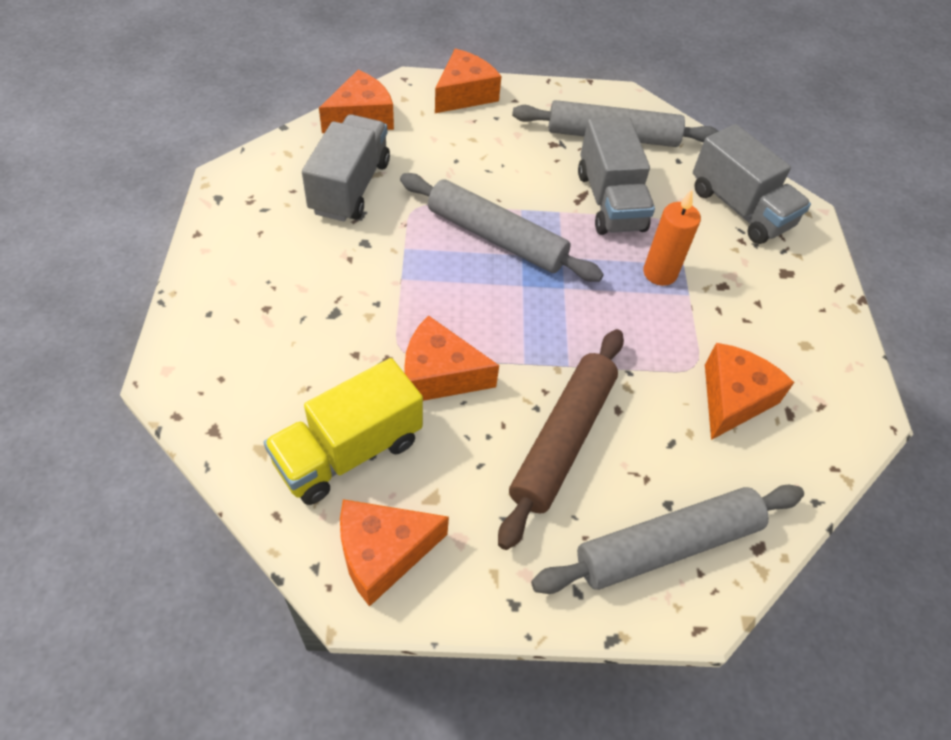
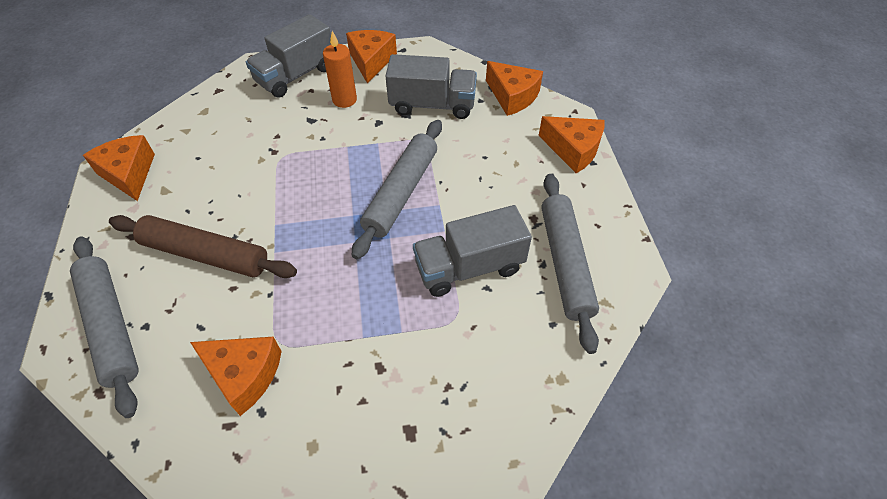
camera: 85 degrees right, 0 degrees up
yellow truck [264,358,423,505] -> none
orange cheese [404,315,499,401] -> orange cheese moved to [346,30,397,84]
orange candle [643,190,701,286] -> orange candle moved to [323,31,357,108]
grey truck [693,124,811,244] -> grey truck moved to [246,14,331,98]

